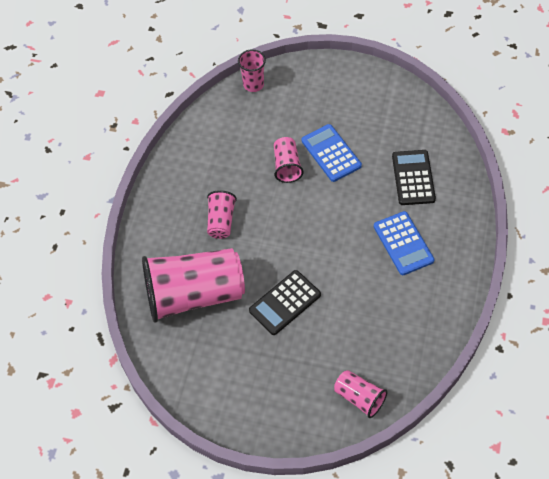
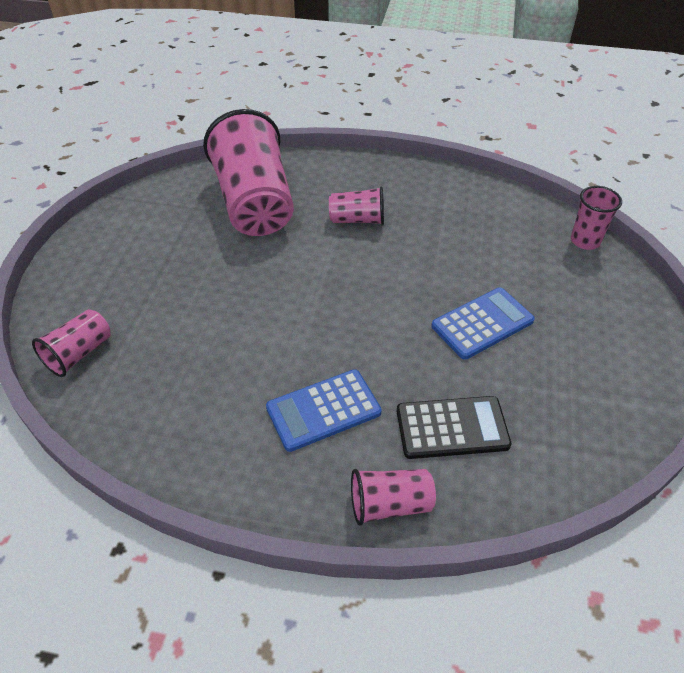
camera: 85 degrees right, 10 degrees down
black calculator [249,270,321,335] -> none
pink cup [274,137,304,183] -> pink cup moved to [351,469,436,526]

